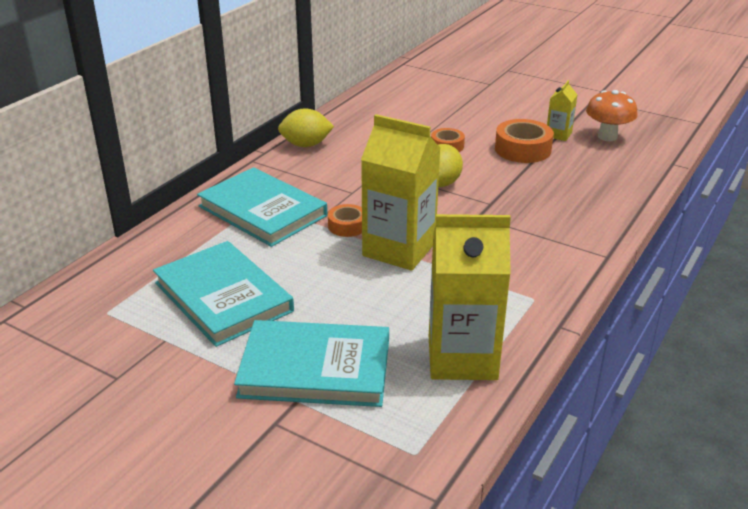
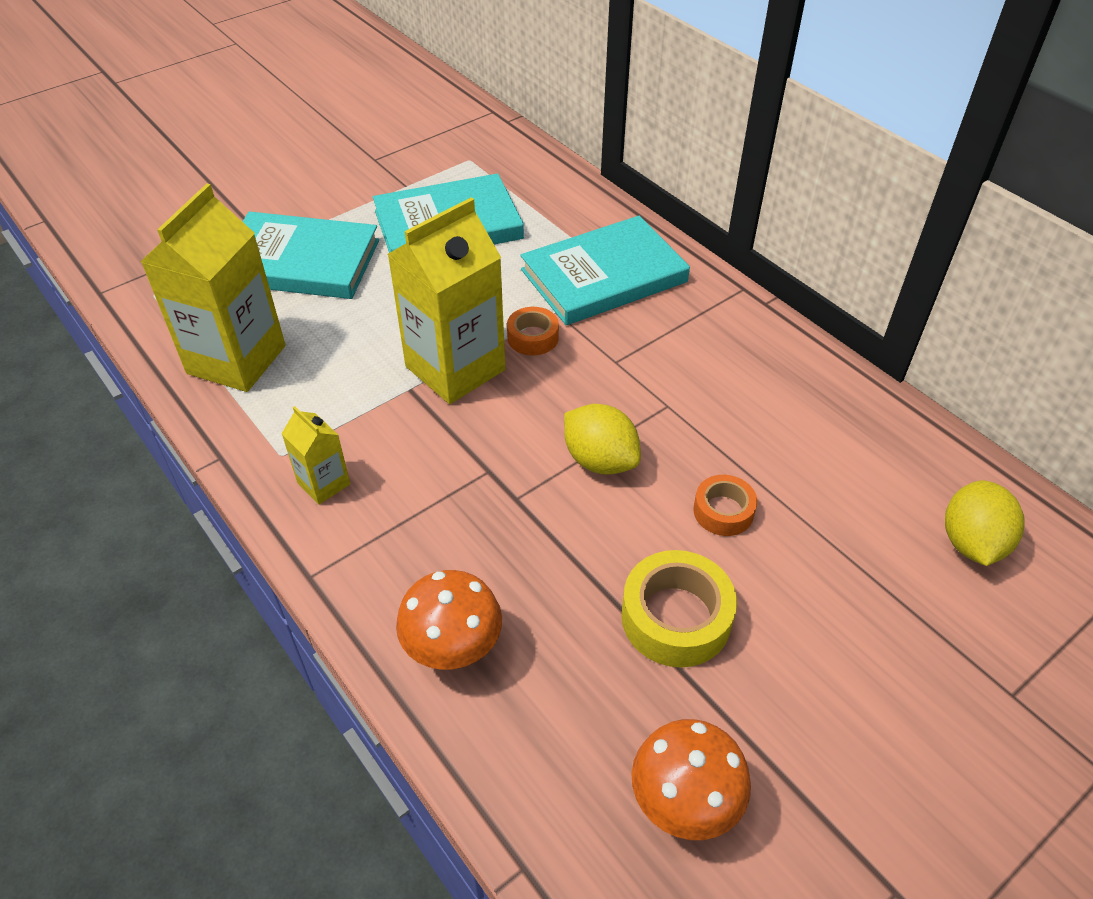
camera: 110 degrees right, 15 degrees up
turquoise book [234,320,389,407] -> turquoise book turned 75 degrees clockwise [242,211,379,299]
yellow lemon [278,108,334,147] -> yellow lemon moved to [945,480,1025,566]
orange tape [495,119,554,163] -> yellow tape [621,550,737,667]
yellow carton [547,80,578,141] -> yellow carton moved to [281,406,350,505]
none -> orange mushroom [396,570,502,670]

